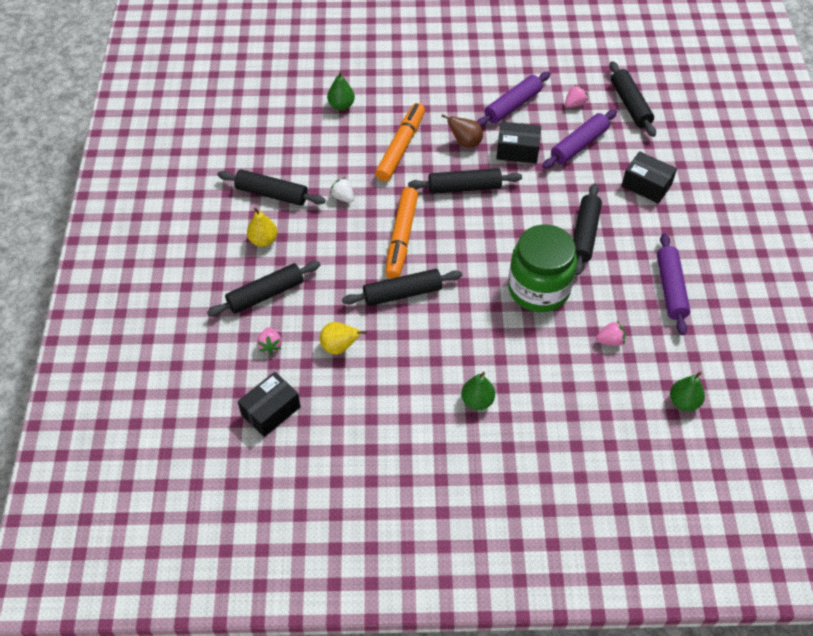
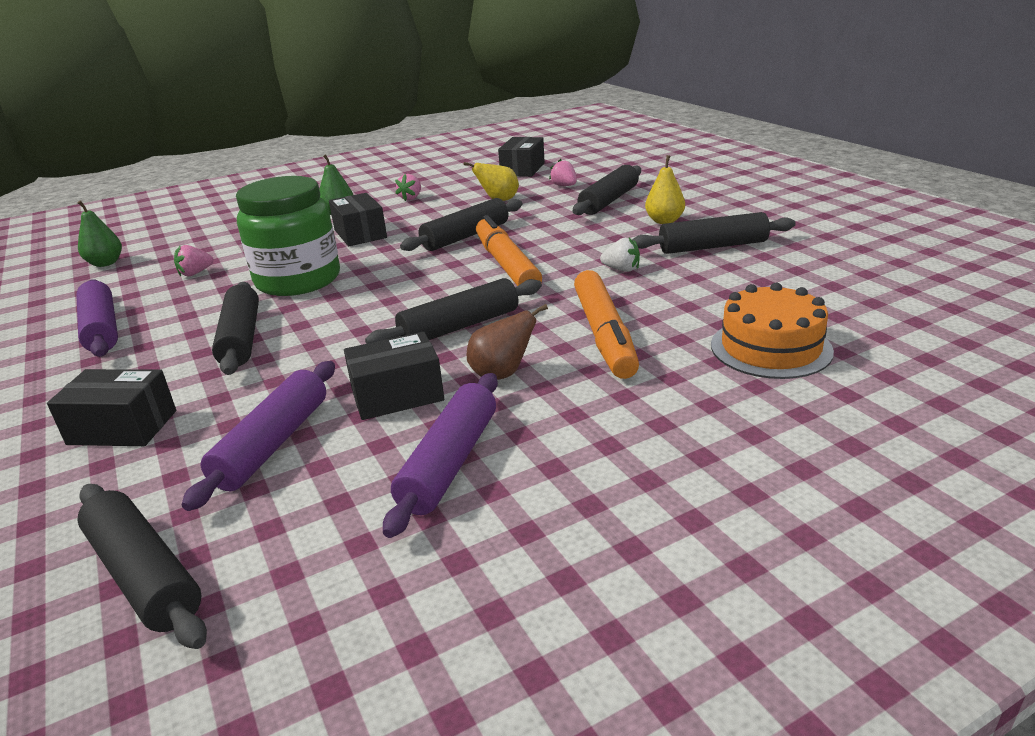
camera: 155 degrees right, 25 degrees down
green pear [327,71,355,110] -> orange cake [711,283,834,379]
pink strawberry [565,85,588,108] -> pink strawberry moved to [395,174,421,201]
none -> black box [329,193,387,246]

